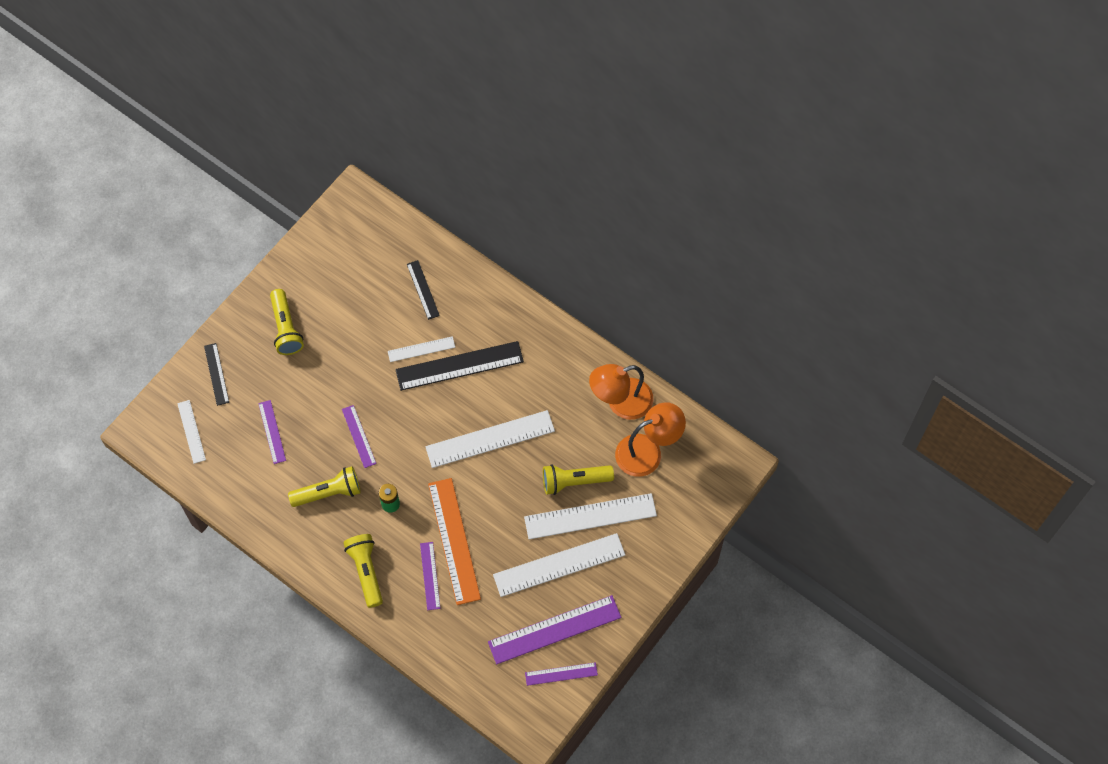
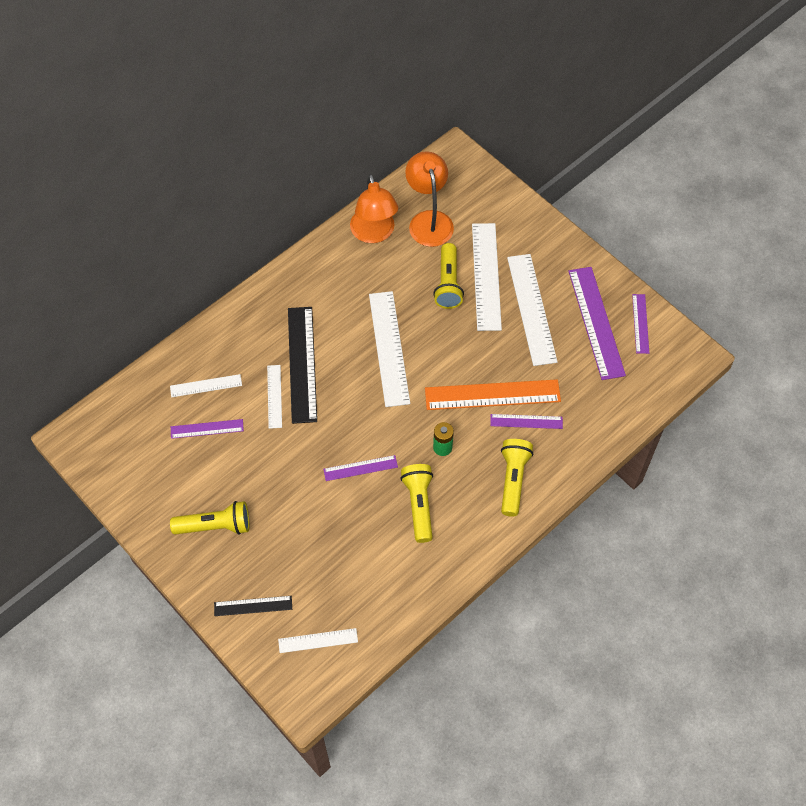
camera: 80 degrees left, 5 degrees down
purple ruler [258,400,286,464] -> purple ruler moved to [171,419,244,439]
yellow flashlight [343,534,383,608] -> yellow flashlight turned 105 degrees clockwise [501,439,533,517]
black ruler [407,260,440,320] -> white ruler [170,374,242,397]

